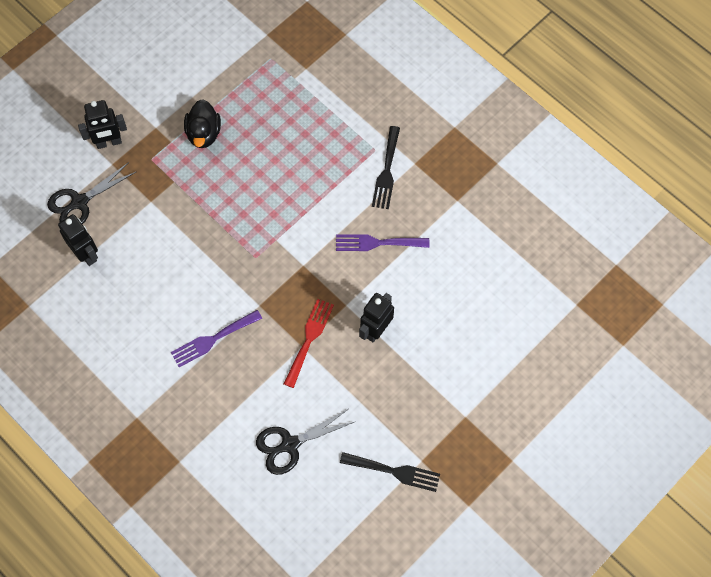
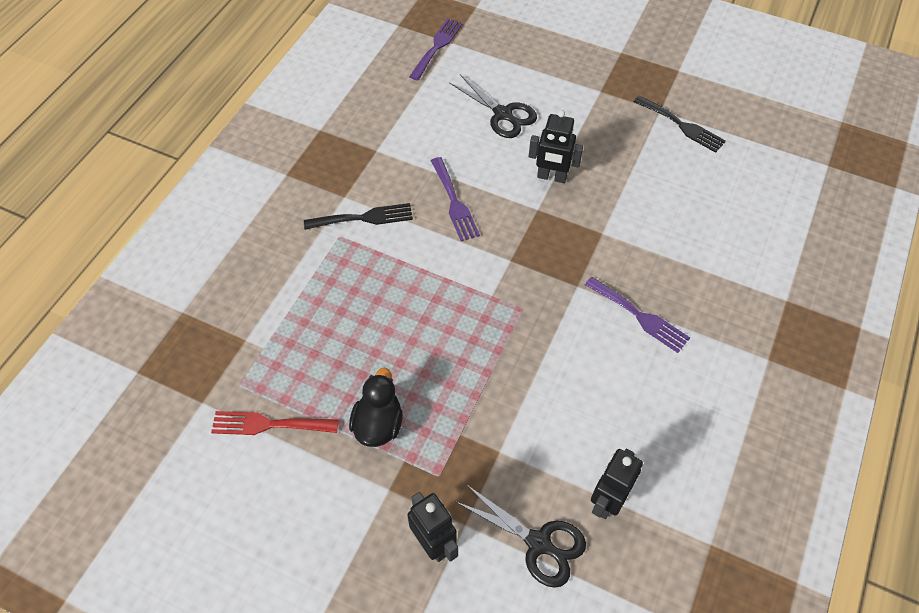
camera: 110 degrees left, 10 degrees down
black duck [184,99,221,148] -> black duck turned 60 degrees counterclockwise [349,367,403,447]
black scissors [256,409,354,475] -> black scissors moved to [449,74,537,138]
red fork [284,299,334,388] -> red fork moved to [211,411,339,435]
black fork [340,452,440,492] -> black fork turned 135 degrees clockwise [634,95,726,153]
none -> purple fork [409,18,463,81]

